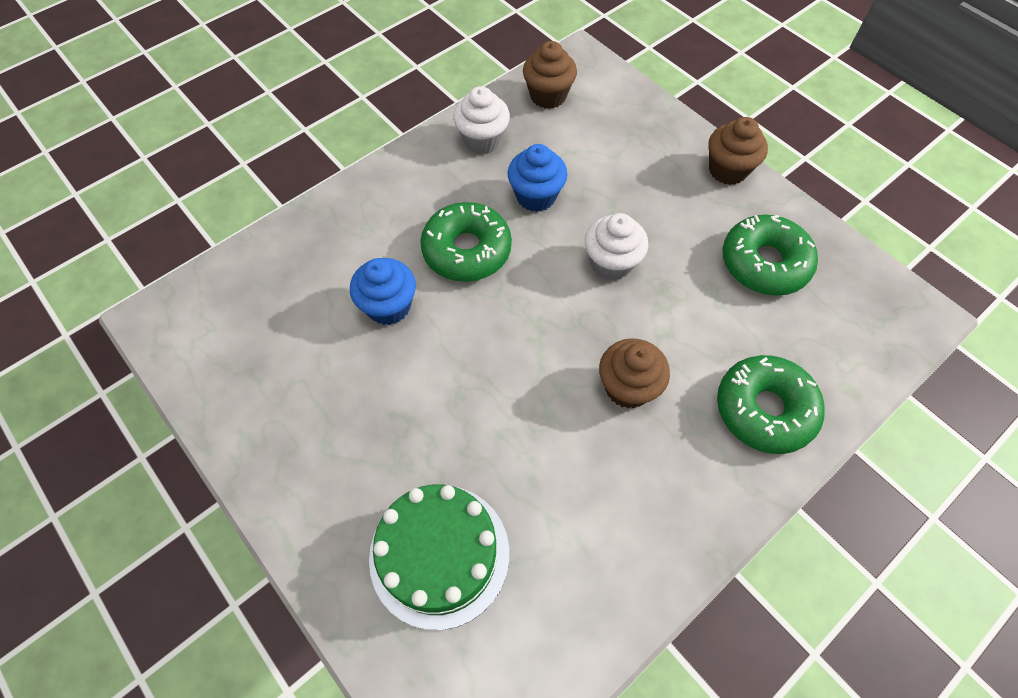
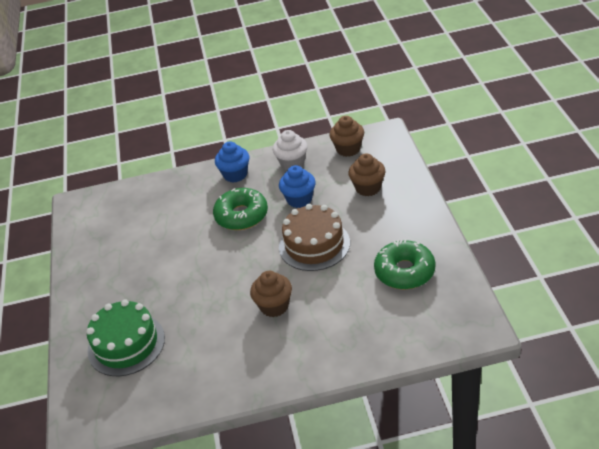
camera: 35 degrees right, 20 degrees down
blue cupcake [350,258,416,325] -> blue cupcake moved to [215,141,249,183]
white cupcake [585,213,648,281] -> brown cake [279,204,350,271]
brown cupcake [708,117,768,185] -> brown cupcake moved to [348,153,386,196]
green donut [717,355,825,454] -> none

